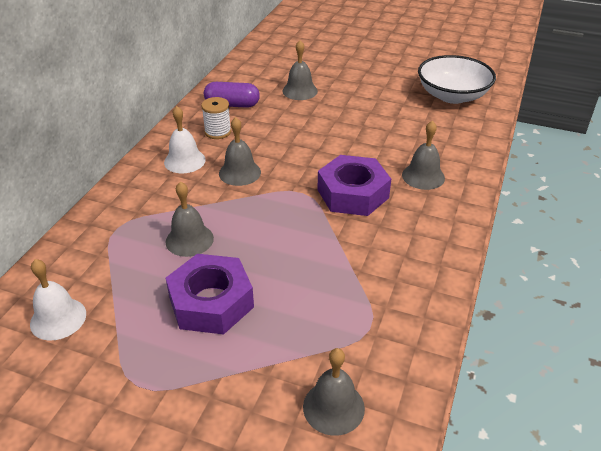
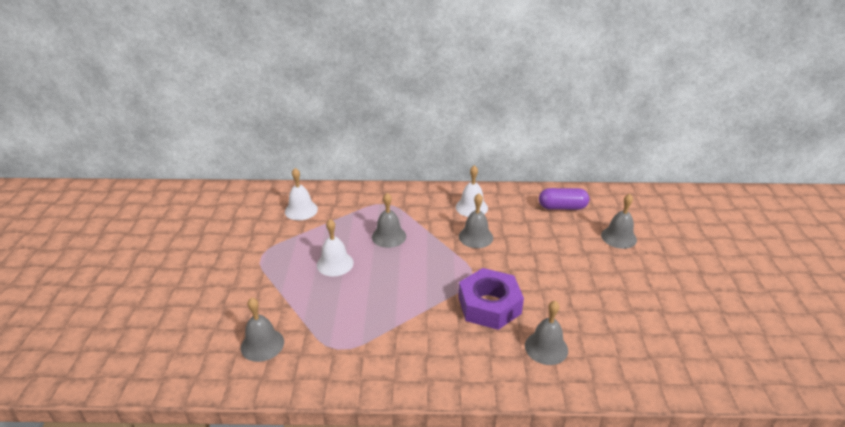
camera: 70 degrees right, 5 degrees down
purple nut [166,254,254,334] -> white bell [317,219,354,276]
white spool [201,97,231,139] -> none
purple capsule [204,82,260,108] -> purple capsule turned 75 degrees counterclockwise [539,188,589,210]
white bowl [418,55,496,104] -> none

